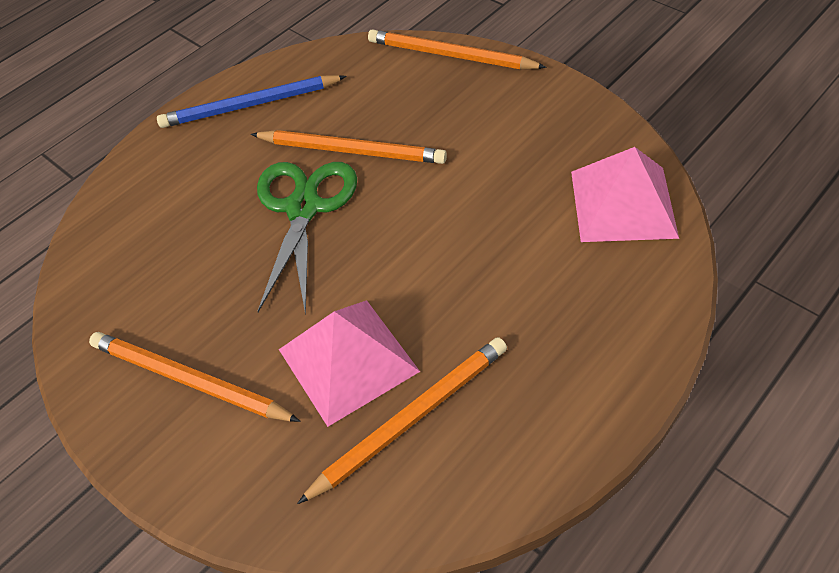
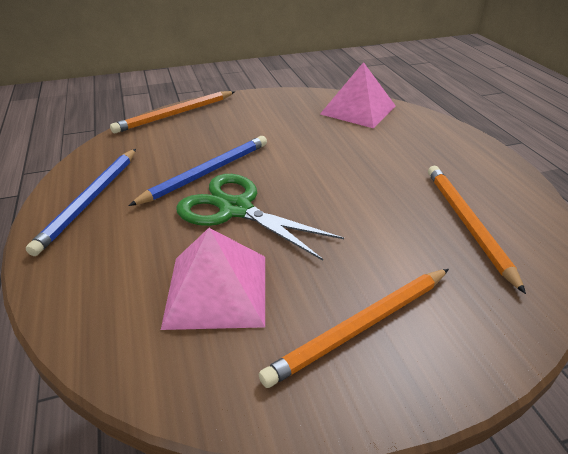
camera: 65 degrees left, 15 degrees down
orange pencil [251,130,447,164] -> blue pencil [128,136,267,206]
pink pyramid [279,300,420,427] -> pink pyramid moved to [161,228,265,330]

